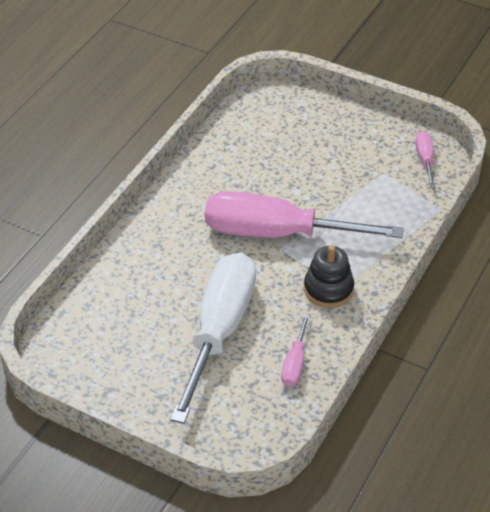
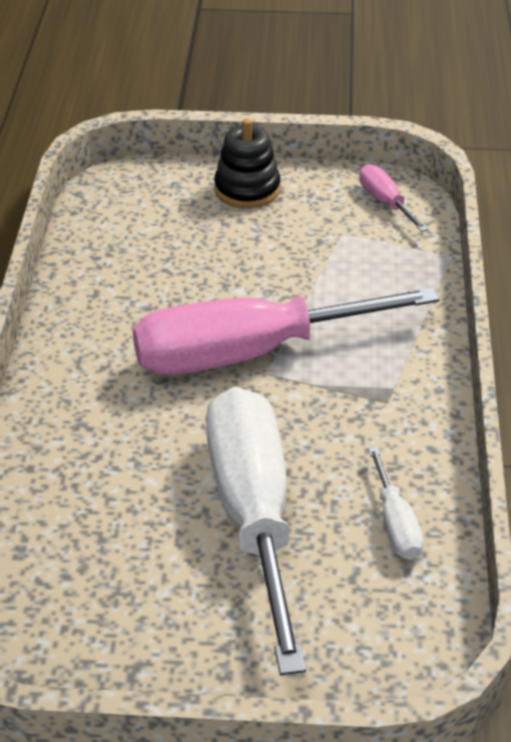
camera: 25 degrees left, 5 degrees down
pink screwdriver [281,314,310,387] -> white screwdriver [368,446,424,560]
black stacking toy [304,245,354,308] -> black stacking toy moved to [214,119,280,208]

